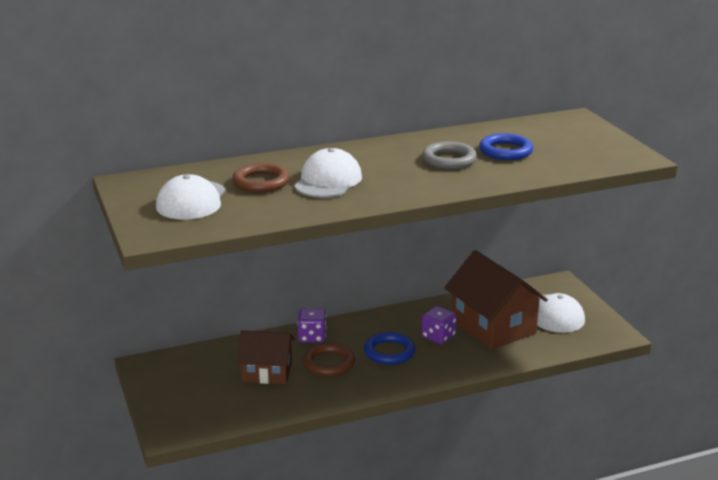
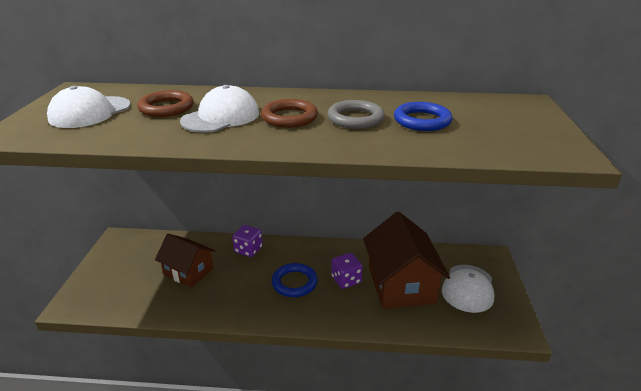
camera: 25 degrees right, 5 degrees up
brown ring [303,343,355,377] -> brown ring moved to [261,99,318,128]

